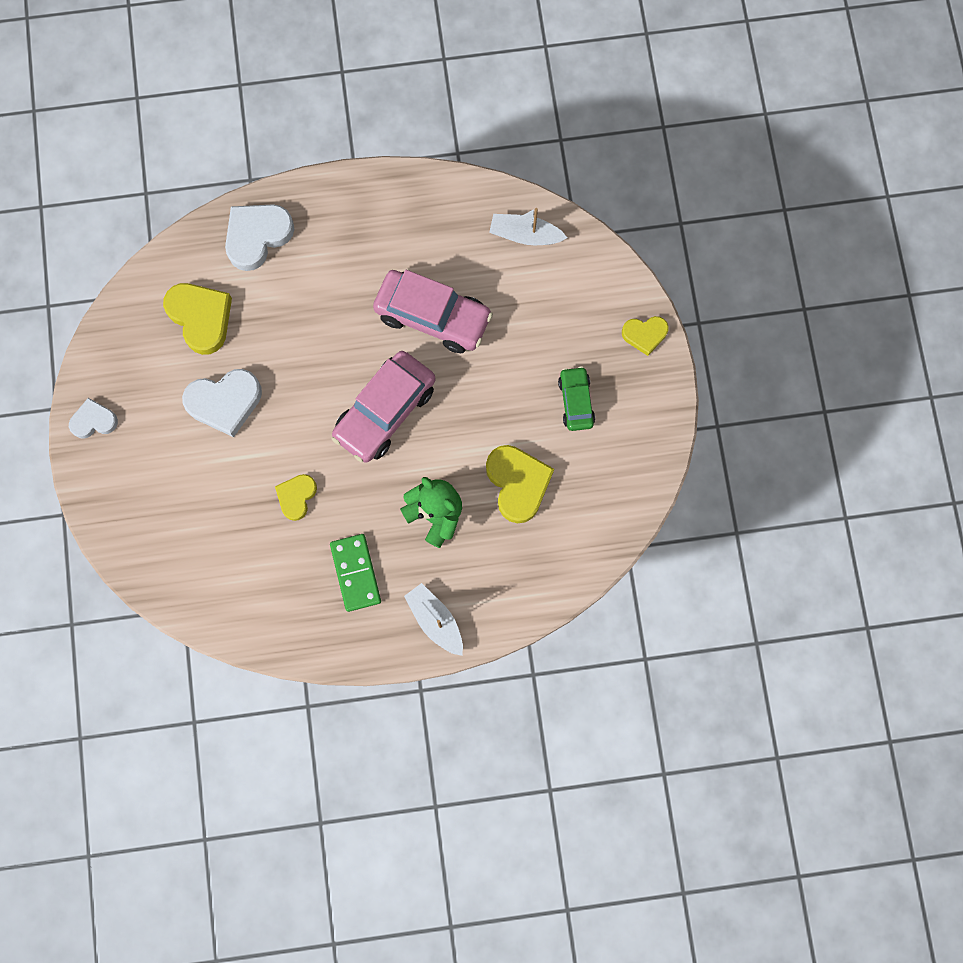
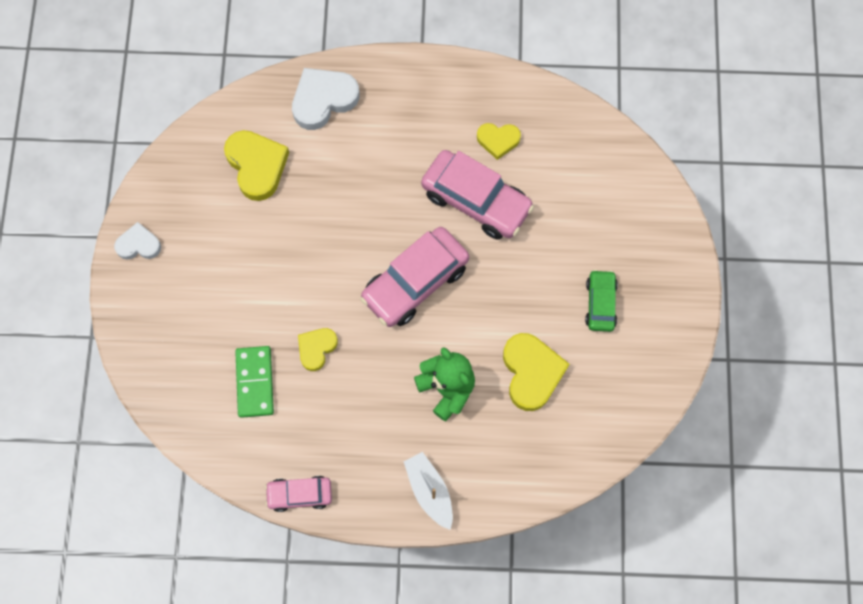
camera: 10 degrees right, 5 degrees down
white heart [182,369,262,437] -> none
green domino [330,534,381,612] -> green domino moved to [235,346,274,418]
white boat [489,208,567,245] -> none
yellow heart [622,316,669,356] -> yellow heart moved to [477,123,521,160]
none -> pink car [265,476,332,512]

